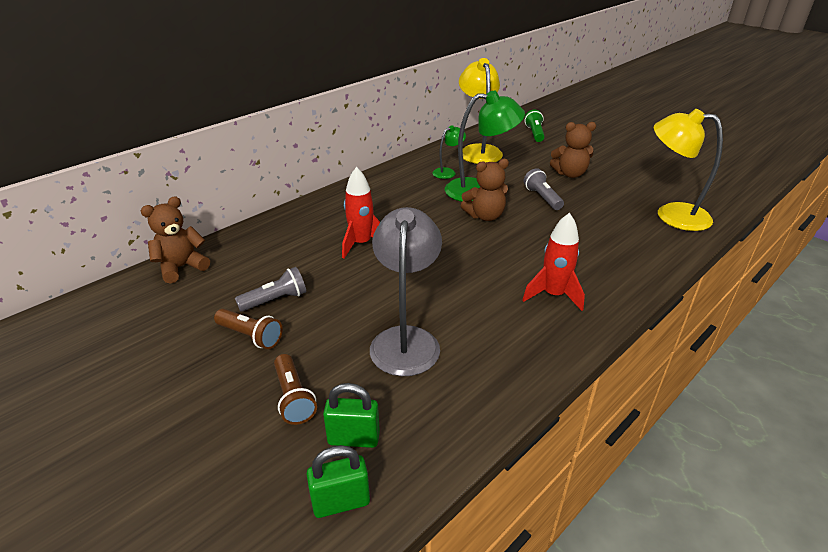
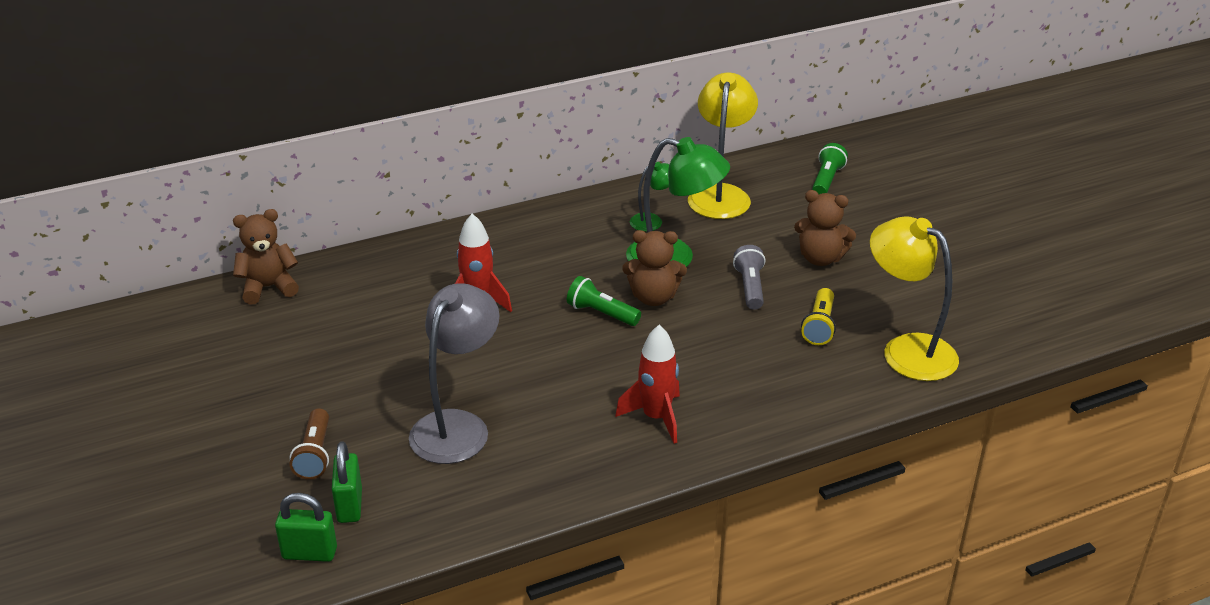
camera: 20 degrees right, 0 degrees up
brown flashlight [214,309,283,349] -> none
grey flashlight [235,267,306,312] -> none
green padlock [323,383,380,448] -> green padlock turned 60 degrees clockwise [332,441,362,523]
none -> green flashlight [567,276,641,326]
none -> yellow flashlight [801,288,836,345]

